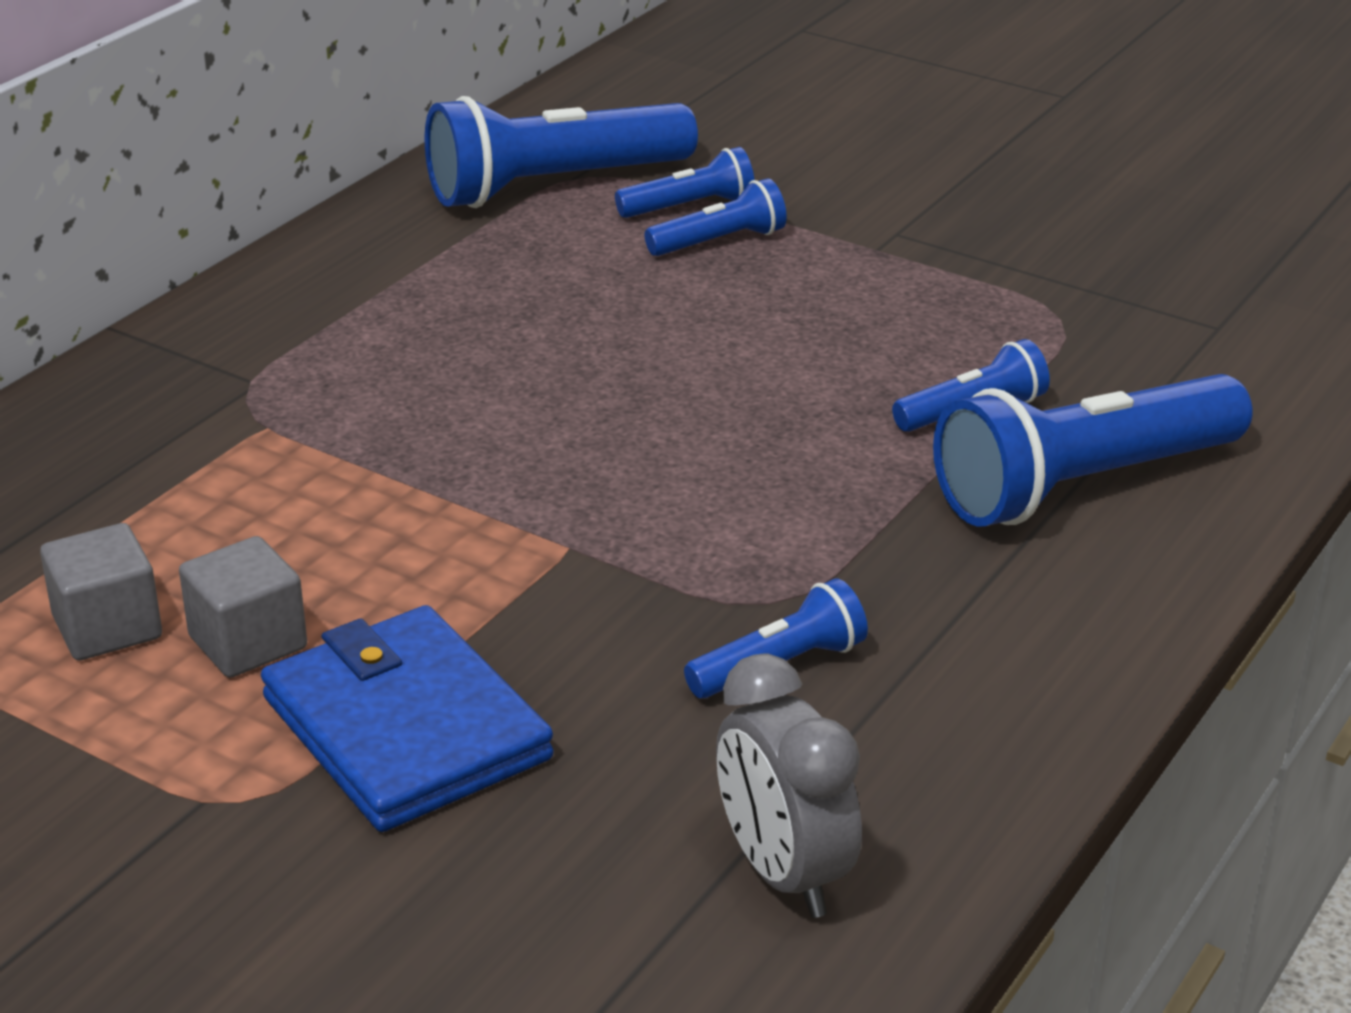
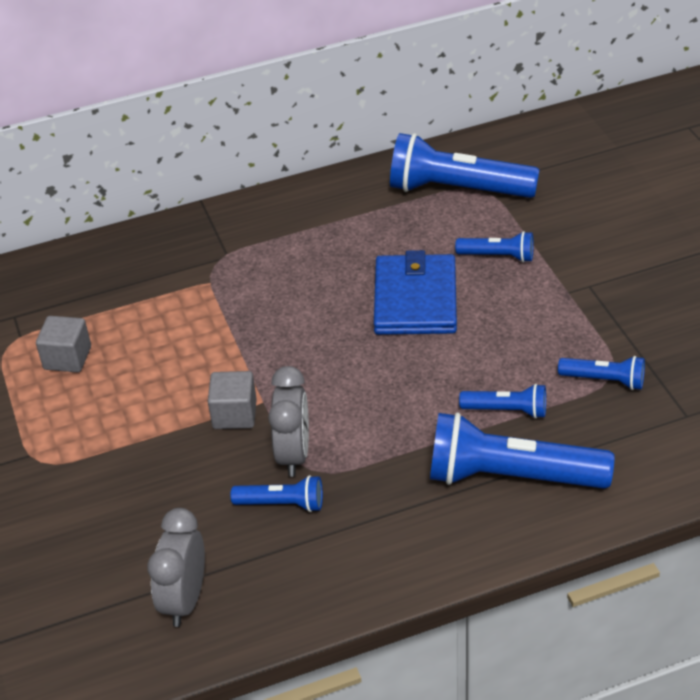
camera: 40 degrees right, 10 degrees up
grey cube [179,536,307,678] -> grey cube moved to [208,371,257,429]
blue wallet [261,605,554,832] -> blue wallet moved to [374,250,457,335]
blue flashlight [615,147,754,218] -> blue flashlight moved to [558,356,645,390]
none -> grey clock [268,366,309,477]

